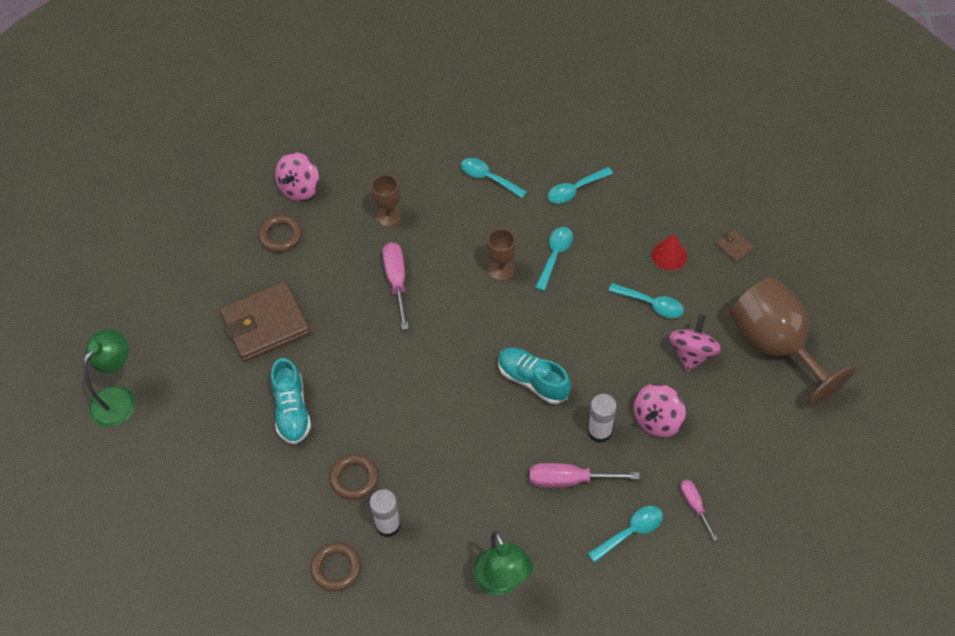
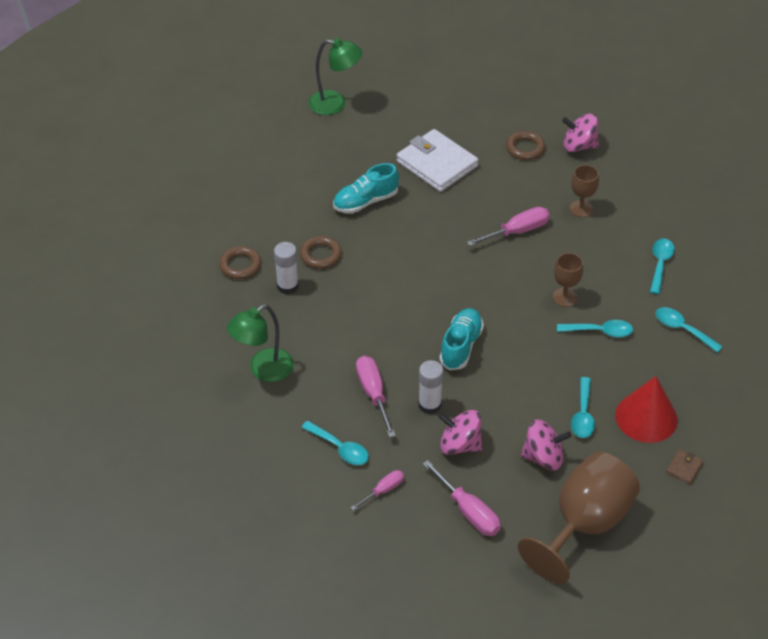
camera: 70 degrees right, 10 degrees down
brown wallet [220,281,310,362] -> white wallet [397,129,478,192]
red cone [651,234,687,270] -> red cone [615,376,678,443], size x1.68
none -> pink screwdriver [422,460,501,536]

